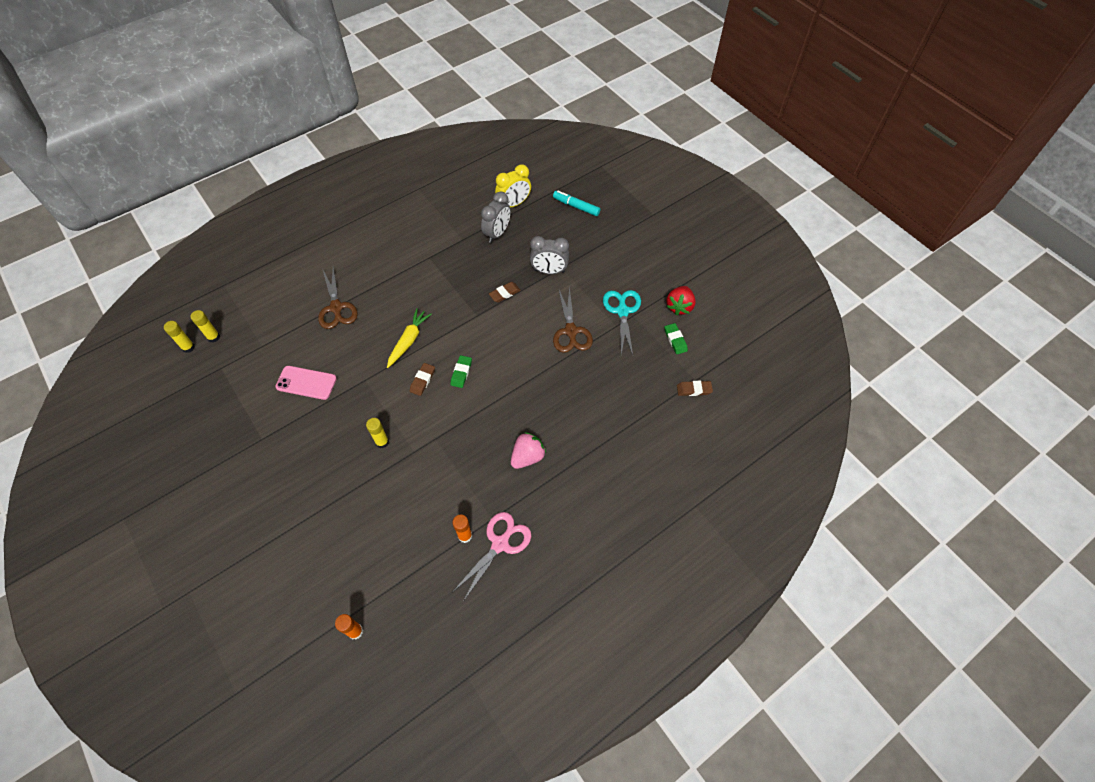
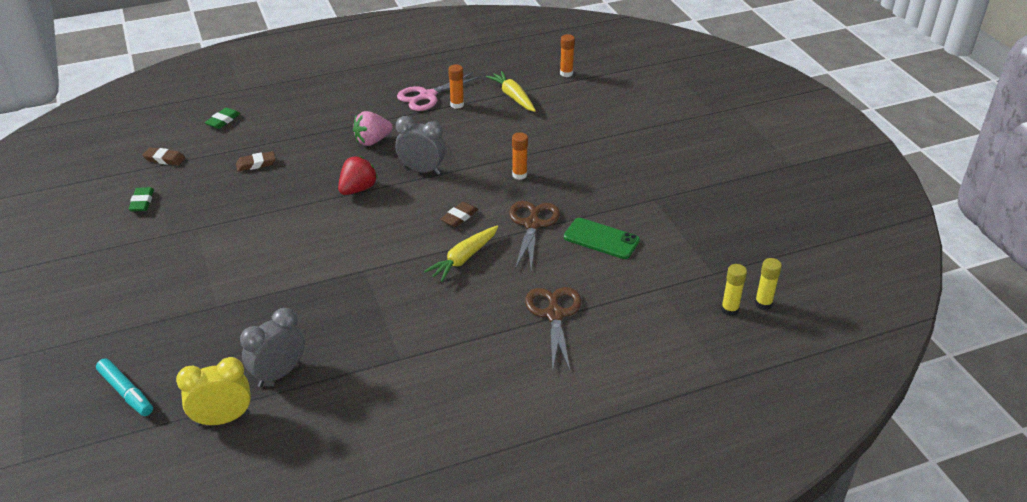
camera: 165 degrees left, 20 degrees down
pink phone [275,366,337,400] -> green phone [564,218,640,259]
yellow glue stick [366,418,389,448] -> orange glue stick [512,132,528,180]
green eraser [451,355,472,388] -> green eraser moved to [205,108,240,129]
brown eraser [489,282,521,303] -> brown eraser moved to [236,151,276,172]
grey clock [530,236,569,274] -> grey clock moved to [395,116,446,175]
brown scissors [553,286,593,353] -> brown scissors moved to [509,201,560,270]
turquoise scissors [603,290,641,355] -> none
red strawberry [666,286,696,315] -> red strawberry moved to [338,156,378,195]
none -> yellow carrot [486,71,536,112]

